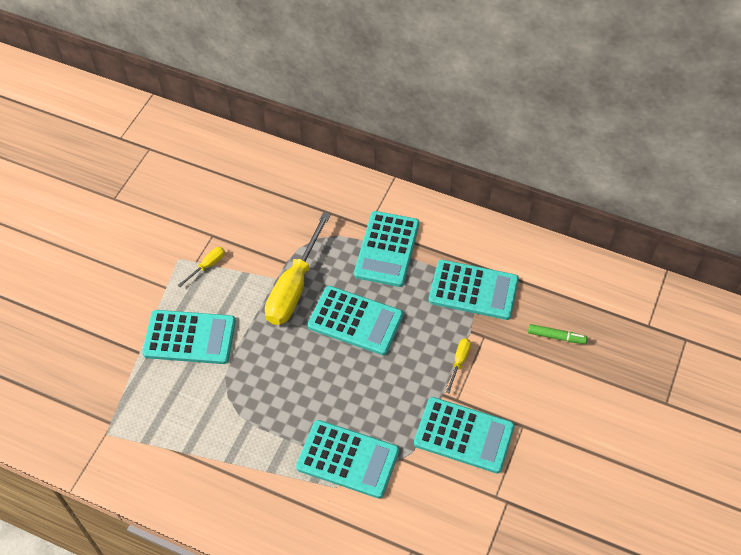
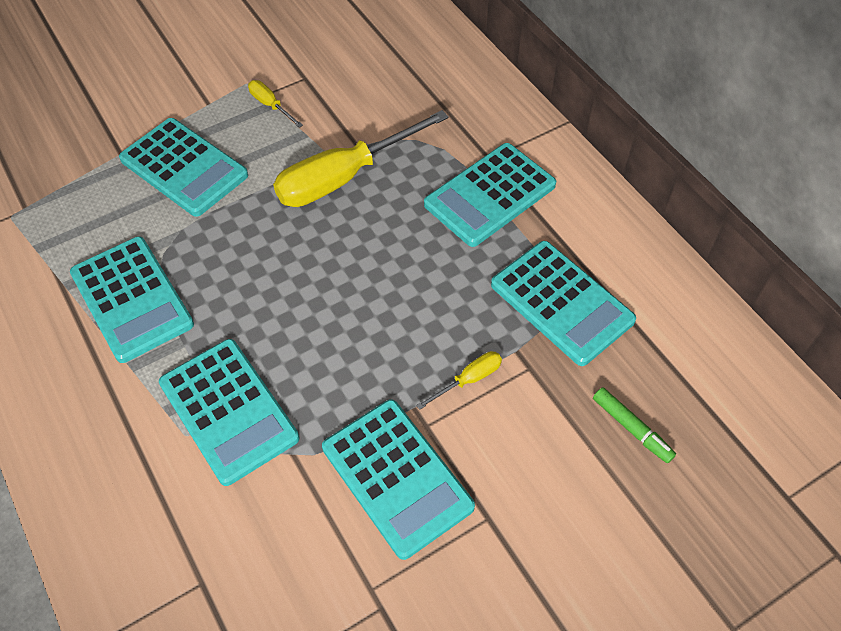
camera: 35 degrees right, 0 degrees up
yellow screwdriver [178,247,225,287] -> yellow screwdriver turned 120 degrees counterclockwise [248,80,303,128]
turquoise calculator [308,286,403,355] -> turquoise calculator moved to [70,237,194,363]

